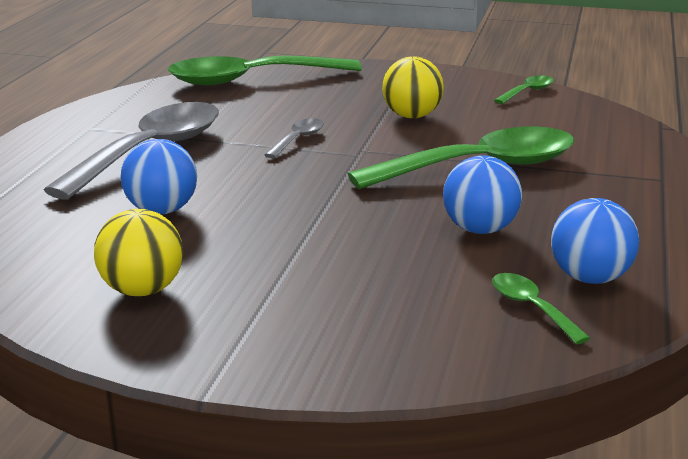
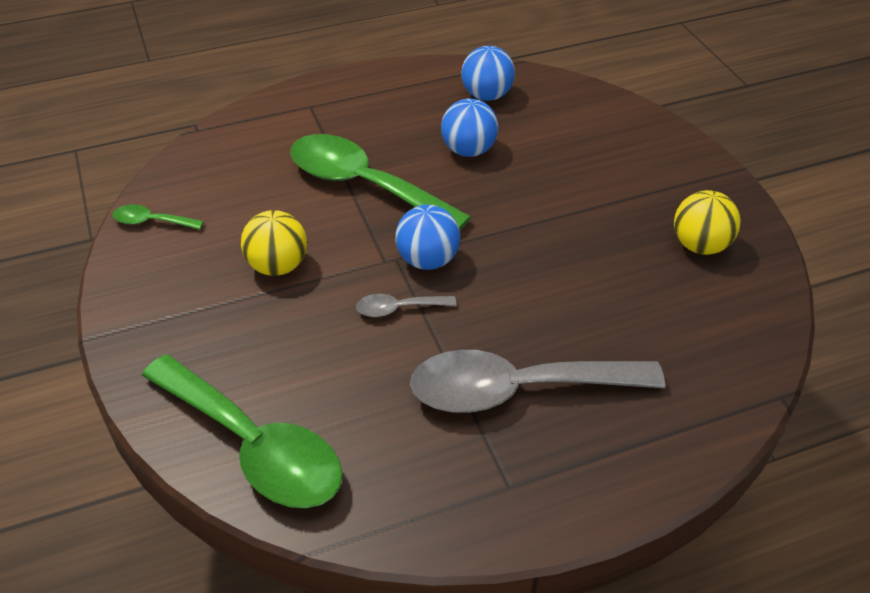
camera: 125 degrees left, 20 degrees up
blue ball [120,139,197,215] -> blue ball moved to [395,205,460,270]
green spoon [492,273,590,344] -> none

